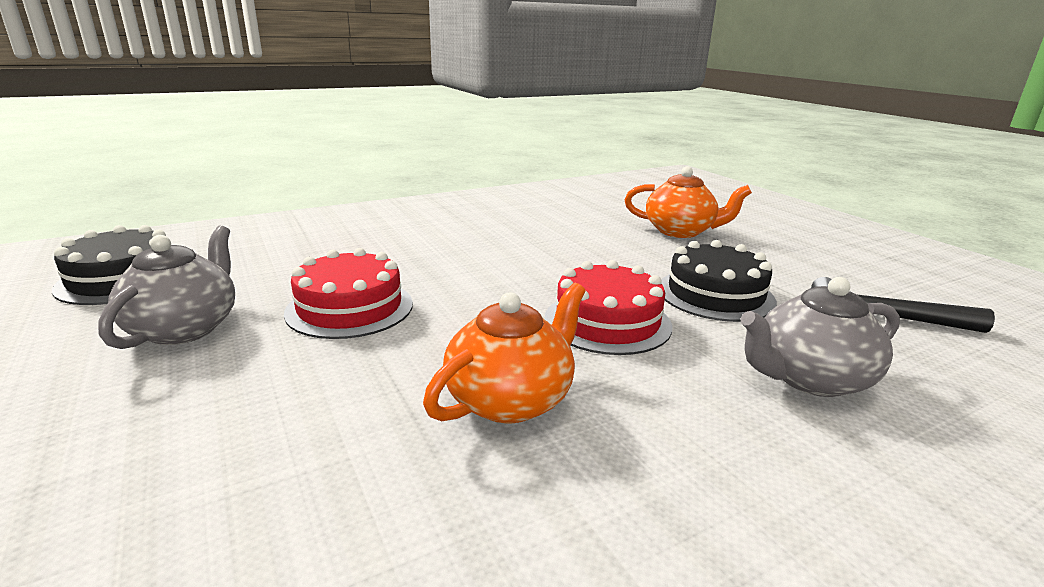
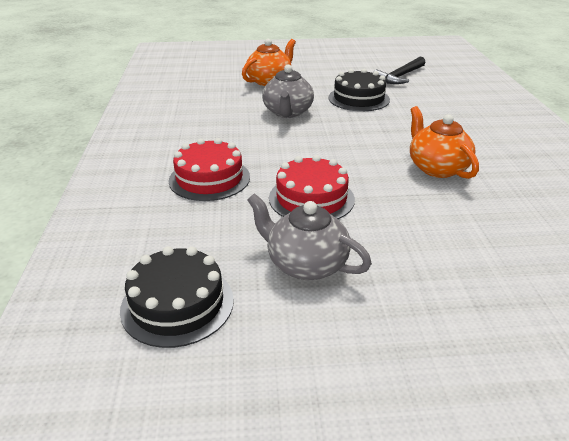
camera: 65 degrees left, 10 degrees up
red cake [545,260,672,355] -> red cake moved to [169,138,250,201]
grey teapot [740,277,900,397] -> grey teapot moved to [262,65,314,118]

